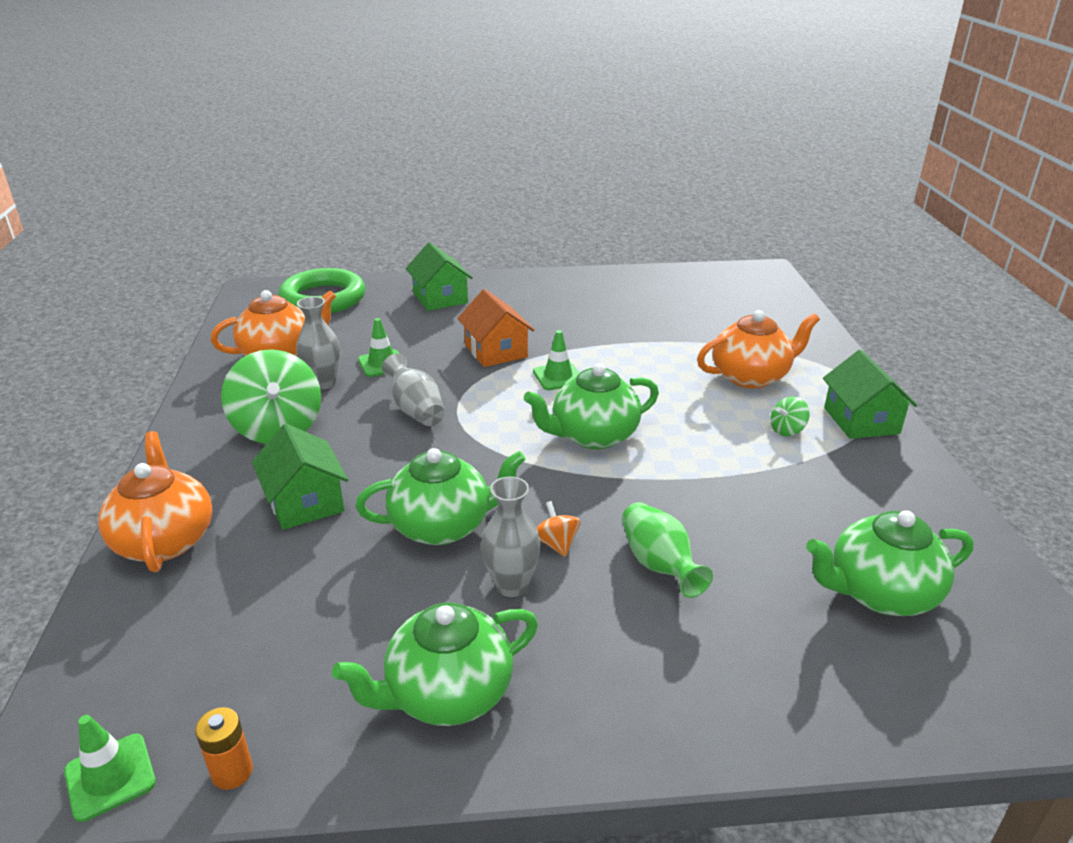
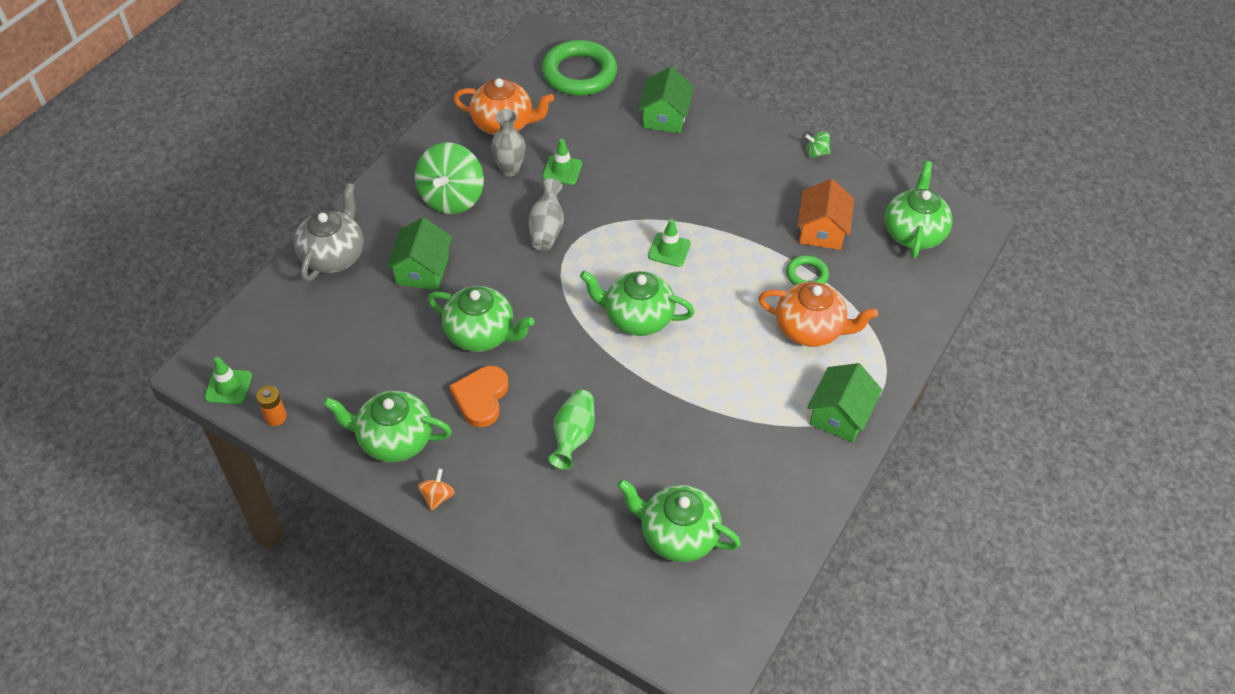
camera: 35 degrees right, 20 degrees up
orange teapot [98,431,212,572] -> grey teapot [294,183,364,282]
orange house [457,289,534,367] -> orange house moved to [797,179,854,250]
grey vase [481,476,541,597] -> orange heart [449,366,509,427]
orange spinning top [536,501,581,557] -> orange spinning top moved to [418,469,455,511]
green spinning top [770,397,810,436] -> green spinning top moved to [805,131,830,158]
none -> green ring [786,255,829,285]
none -> green teapot [885,161,953,258]

